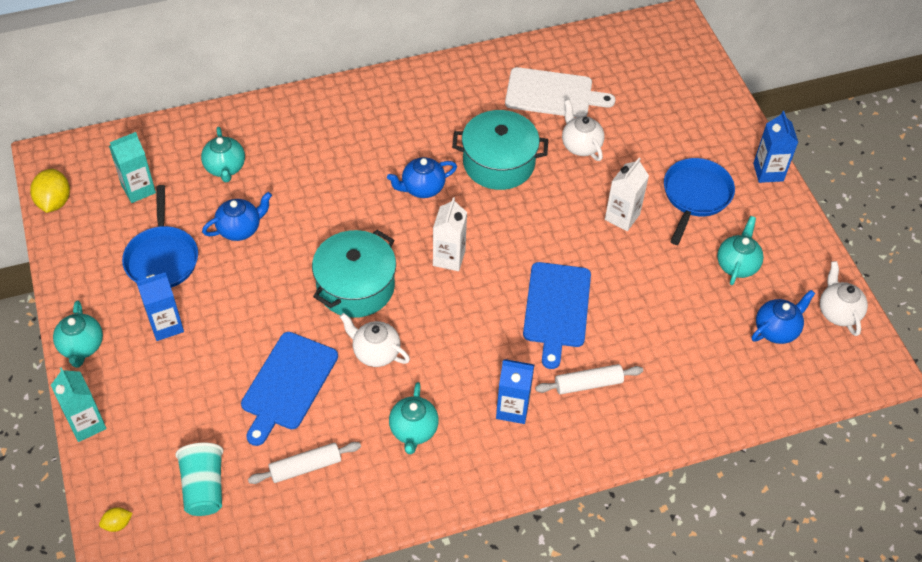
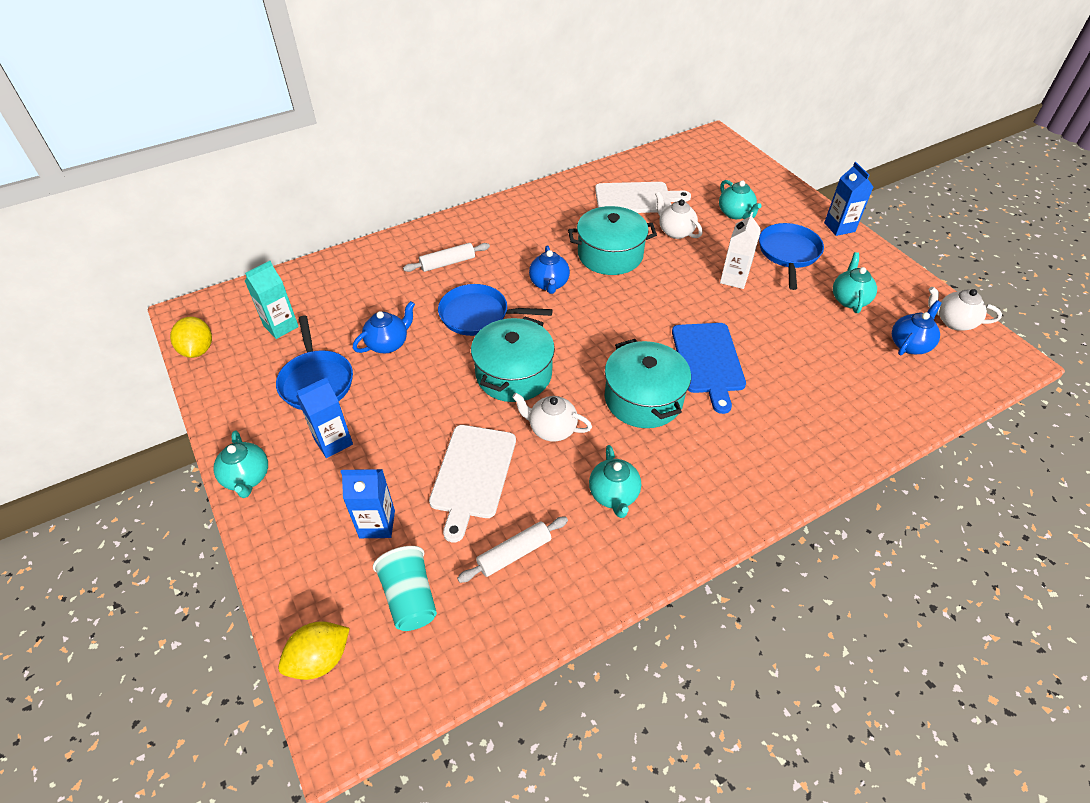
camera: 10 degrees left, 5 degrees down
turquoise carton [51,367,107,442] -> none
yellow lemon [99,507,133,532] -> yellow lemon [278,621,350,680], size x1.89
turquoise teapot [201,127,245,182] -> turquoise teapot moved to [719,180,762,219]
blue cutting board [241,332,338,446] -> white cutting board [429,425,516,542]
blue teapot [387,157,457,198] -> blue teapot turned 60 degrees counterclockwise [529,245,570,294]
white carton [433,197,467,271] -> none
blue carton [496,359,534,424] -> blue carton moved to [341,469,395,538]
white rolling pin [535,364,643,394] -> white rolling pin moved to [403,243,490,272]
white teapot [820,261,868,336] -> white teapot turned 45 degrees counterclockwise [928,287,1002,331]
none -> blue pan [438,284,553,336]
none -> turquoise pot [604,339,691,428]

